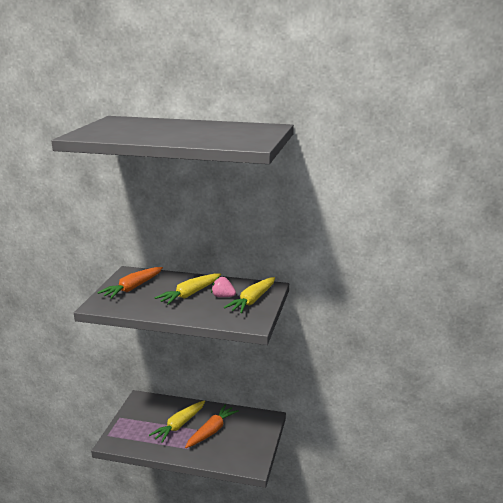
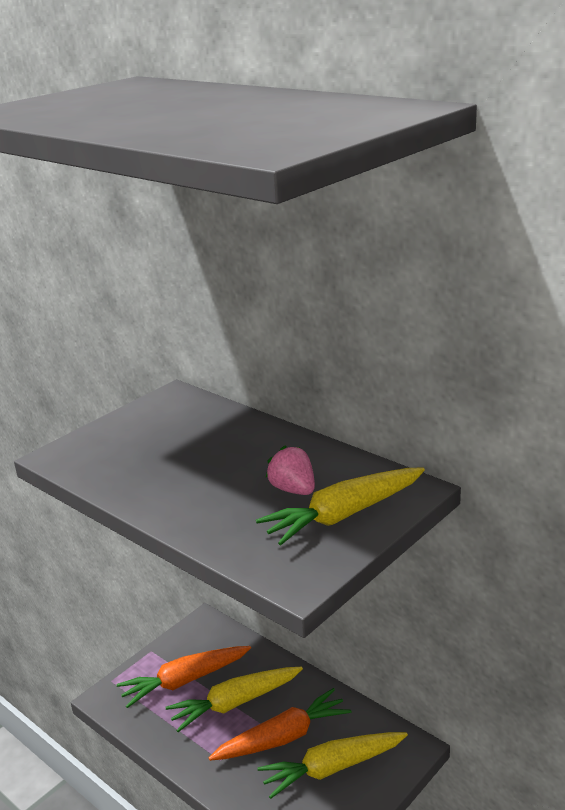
camera: 30 degrees right, 5 degrees up
orange carrot [97,267,163,299] -> orange carrot moved to [117,646,251,708]
yellow carrot [154,274,221,305] -> yellow carrot moved to [257,732,408,799]

